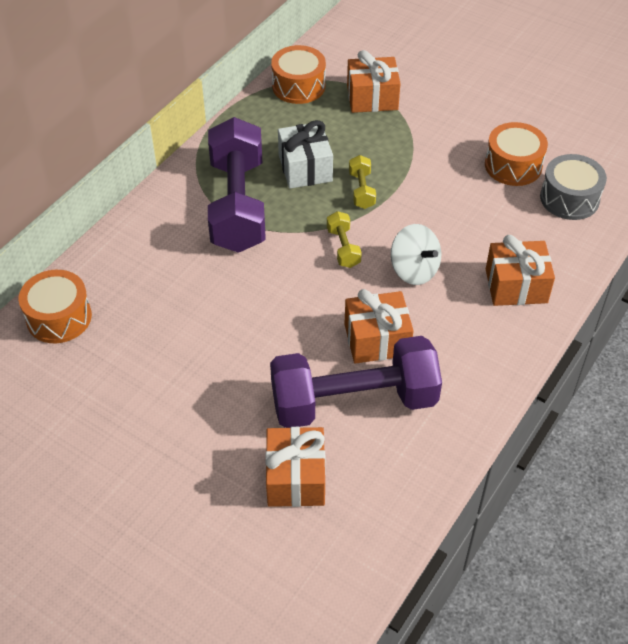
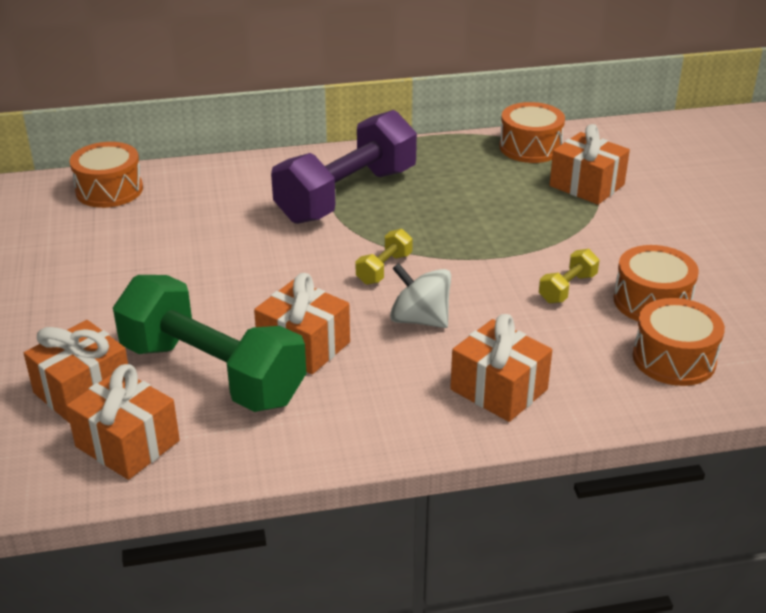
camera: 45 degrees right, 15 degrees down
purple dumbbell [270,336,442,428] -> green dumbbell [113,275,306,412]
white gift [278,120,333,189] -> none
yellow dumbbell [349,155,376,209] -> yellow dumbbell moved to [539,249,599,303]
white spinning top [391,224,441,285] -> white spinning top turned 120 degrees clockwise [390,263,451,328]
grey drum [540,154,607,220] -> orange drum [633,298,725,386]
none -> orange gift [66,364,180,480]

